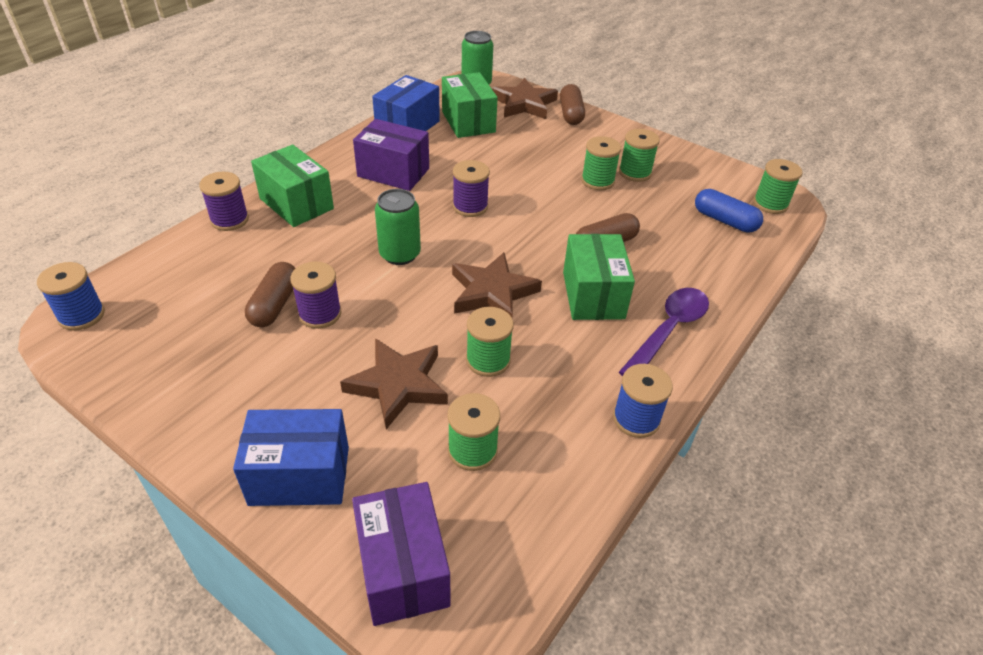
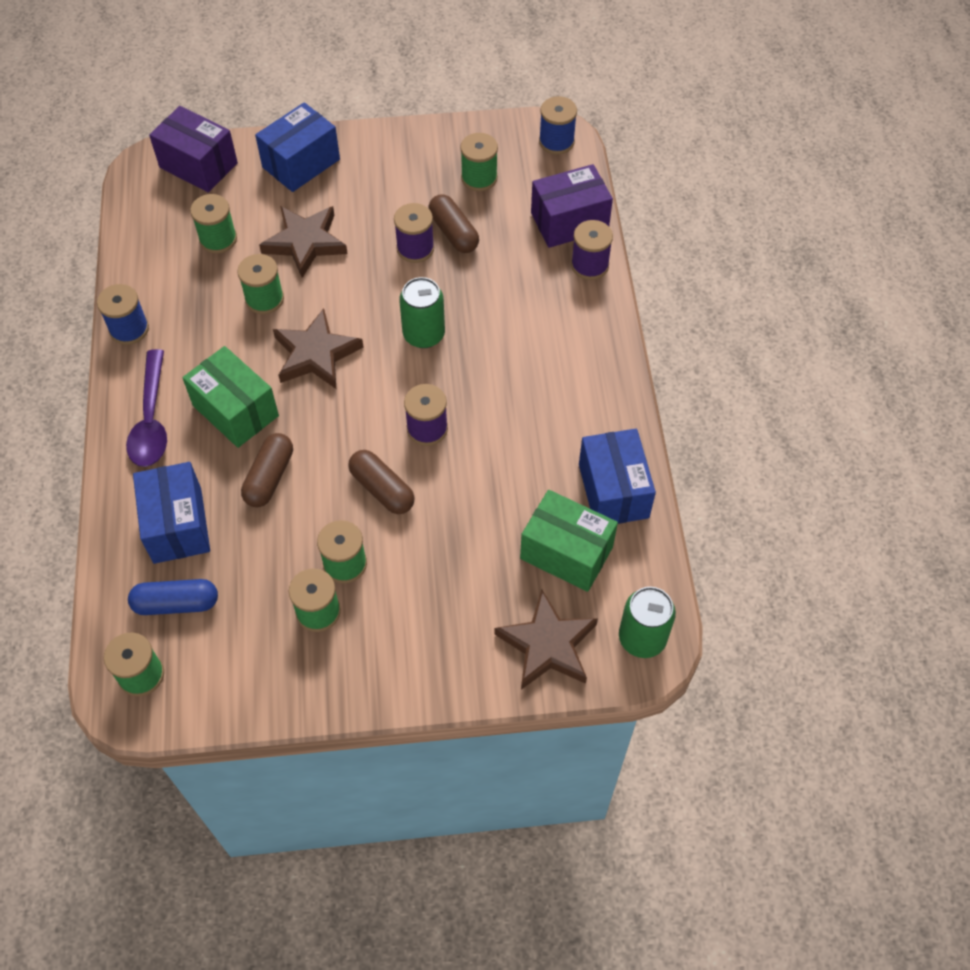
camera: 140 degrees right, 15 degrees up
green box [251,145,334,227] -> none
purple box [353,119,429,191] -> purple box moved to [531,164,613,248]
brown capsule [560,84,585,125] -> brown capsule moved to [348,450,415,514]
none -> blue box [133,462,210,564]
none -> green spool [460,133,498,191]

